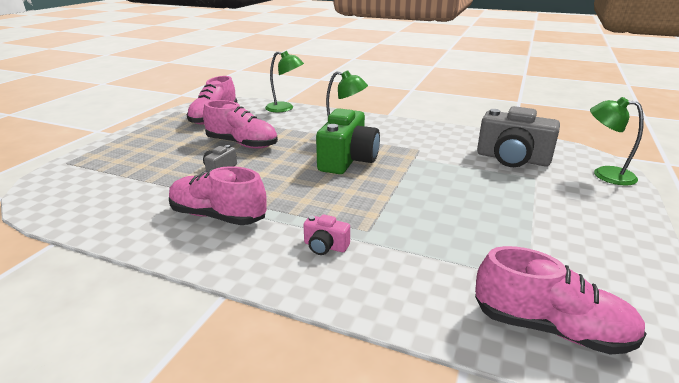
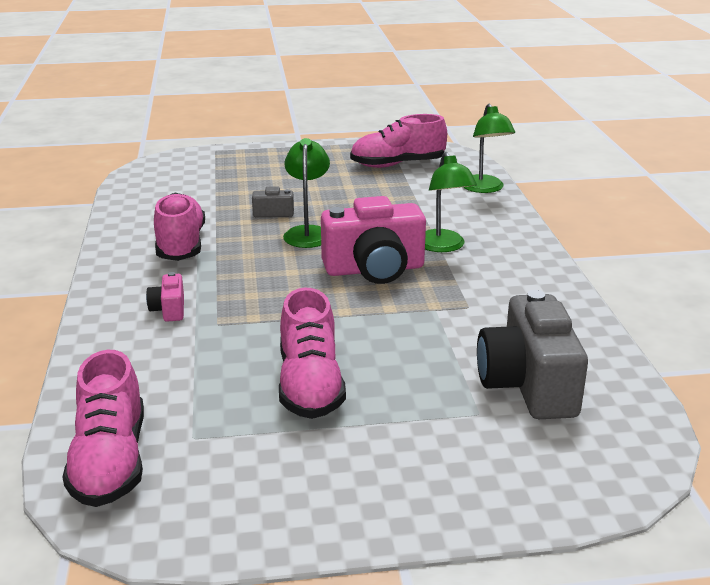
camera: 60 degrees right, 0 degrees up
pink shoe [203,100,278,149] -> pink shoe moved to [279,287,346,419]
green camera [316,108,380,174] -> pink camera [321,196,426,284]
green lamp [590,97,644,186] -> green lamp moved to [283,138,330,248]

